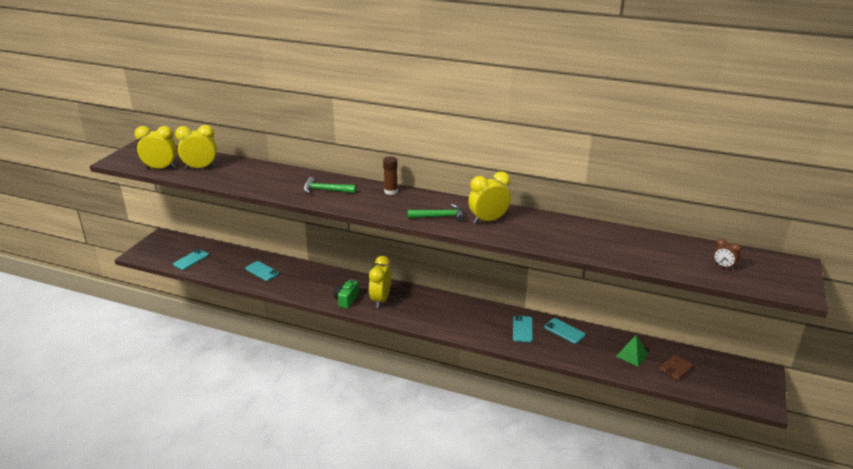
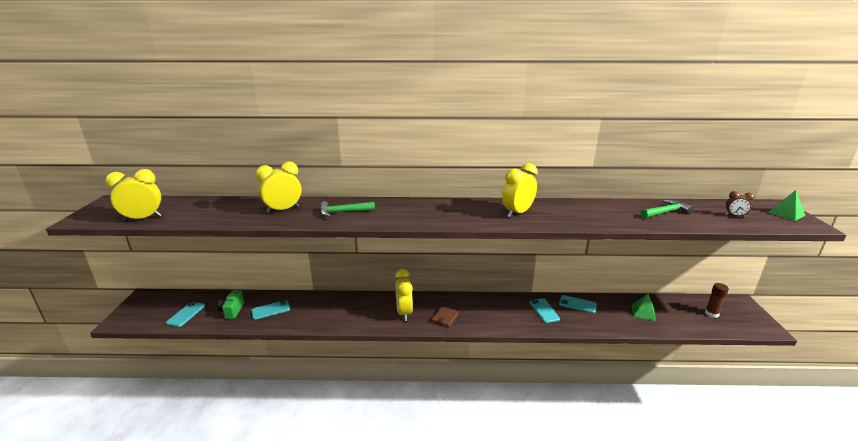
camera: 20 degrees left, 5 degrees down
yellow clock [175,125,217,169] -> yellow clock moved to [256,161,301,213]
turquoise phone [246,261,279,281] -> turquoise phone turned 45 degrees counterclockwise [251,300,290,320]
green camera [334,279,359,309] -> green camera moved to [218,290,244,319]
brown glue stick [383,156,398,195] -> brown glue stick moved to [705,283,729,318]
green hammer [408,204,465,222] -> green hammer moved to [640,200,693,218]
brown wallet [659,355,694,381] -> brown wallet moved to [431,306,459,328]
none -> green pyramid [768,190,805,221]

